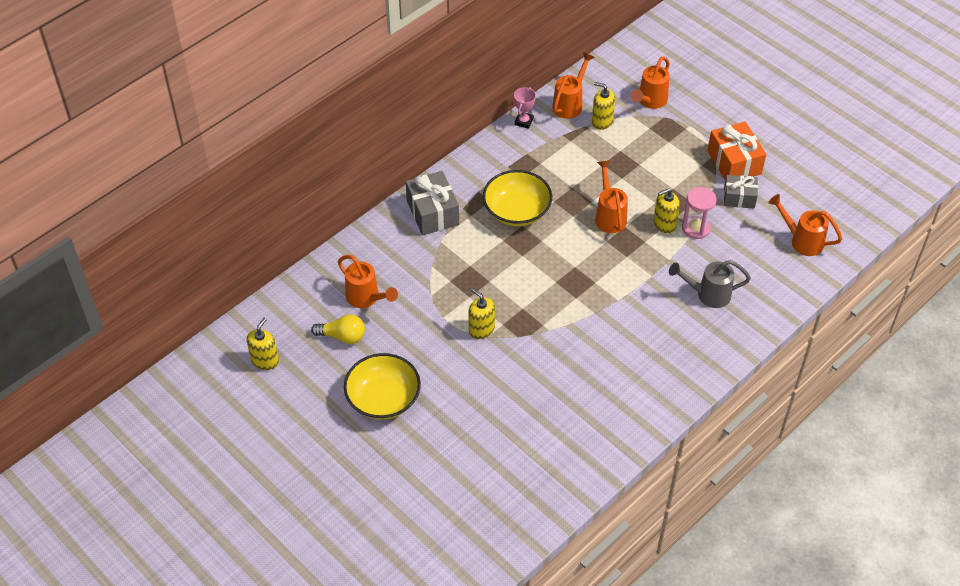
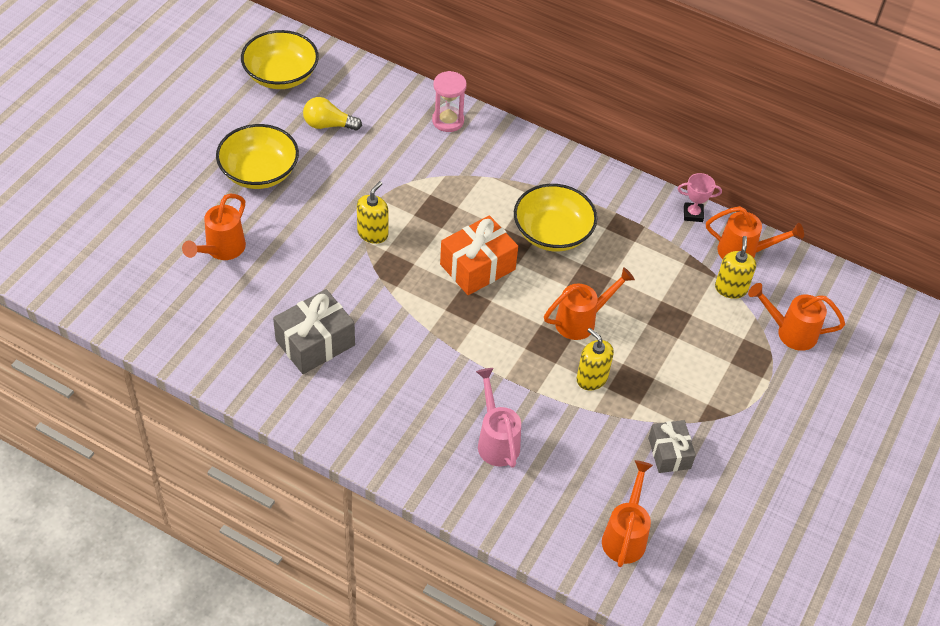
camera: 70 degrees right, 0 degrees up
yellow soap dispenser [247,318,279,370] -> yellow bowl [241,30,319,89]
yellow light bulb [311,314,365,344] -> yellow light bulb turned 105 degrees clockwise [303,97,362,131]
orange watering can [338,255,398,308] -> orange watering can moved to [182,194,246,260]
grey gift [406,171,459,235] -> grey gift moved to [273,289,355,374]
grey watering can [669,260,751,308] -> pink watering can [476,368,521,468]
pink hourglass [682,187,716,239] -> pink hourglass moved to [432,71,467,132]
orange gift [707,122,766,181] -> orange gift moved to [440,215,518,295]

